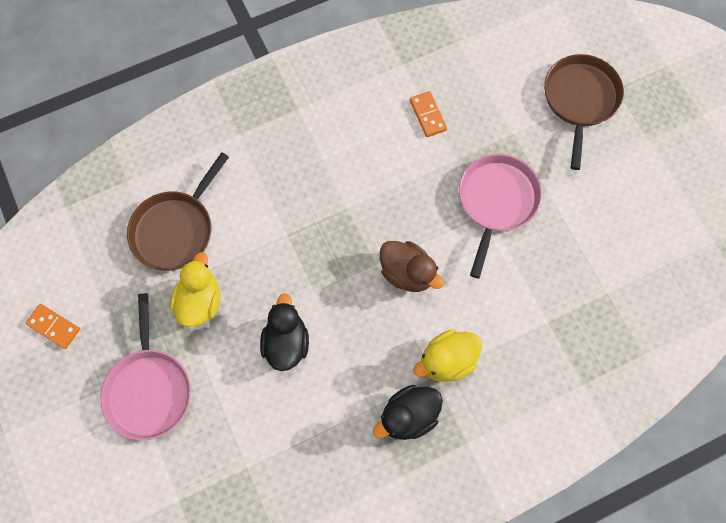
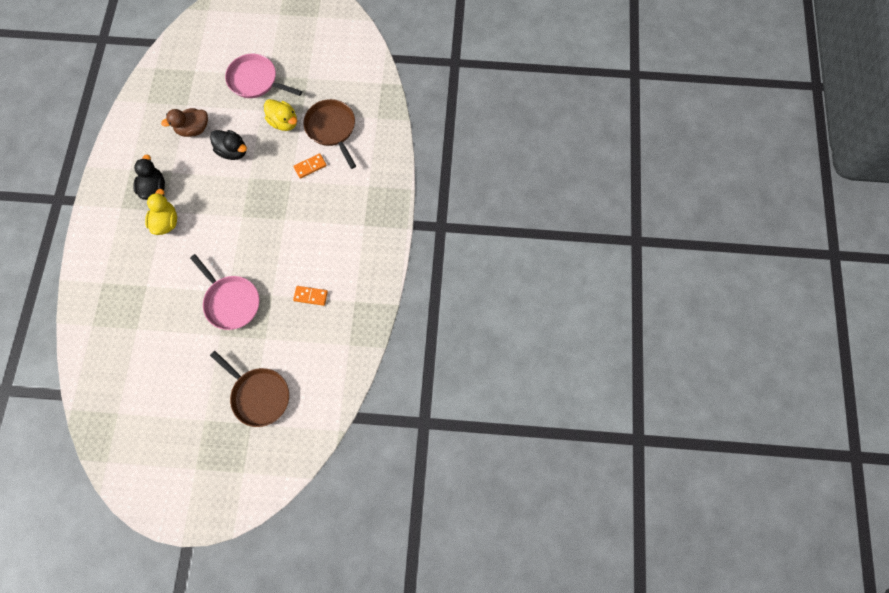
camera: 120 degrees right, 0 degrees up
orange domino [25,304,80,349] -> orange domino moved to [293,153,327,179]
brown duck [380,241,444,292] -> brown duck moved to [161,108,208,137]

